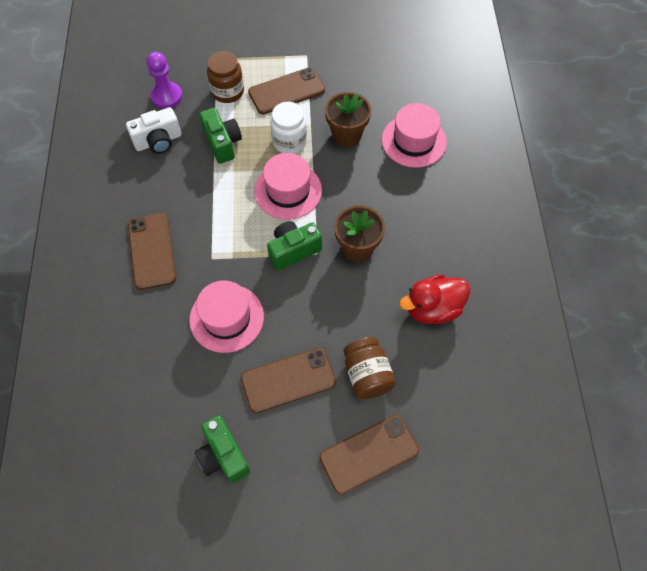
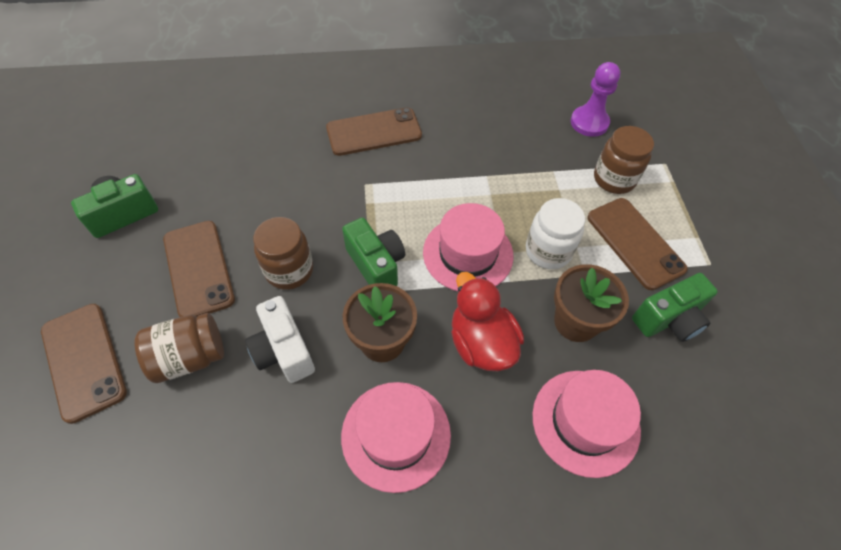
camera: 85 degrees right, 5 degrees down
white camera [126,107,181,154] -> white camera moved to [245,296,315,383]
pink hat [189,280,264,353] -> pink hat moved to [341,382,451,493]
green camera [199,108,242,164] -> green camera moved to [632,273,718,342]
red duck [399,274,471,324] -> red duck moved to [451,272,524,371]
none -> brown jar [253,217,313,290]

